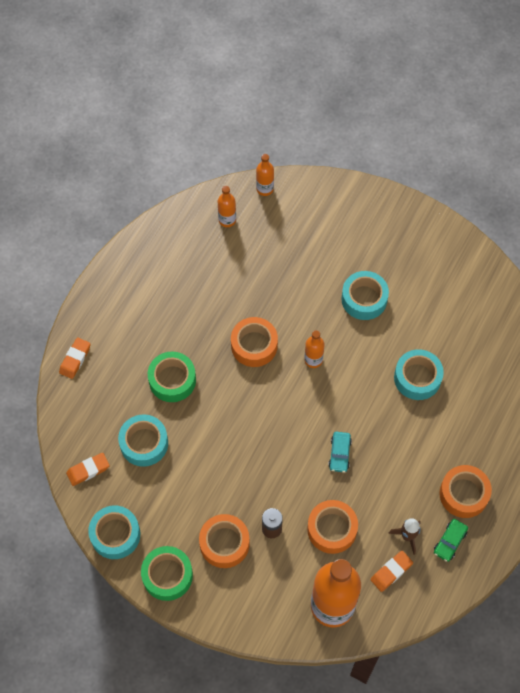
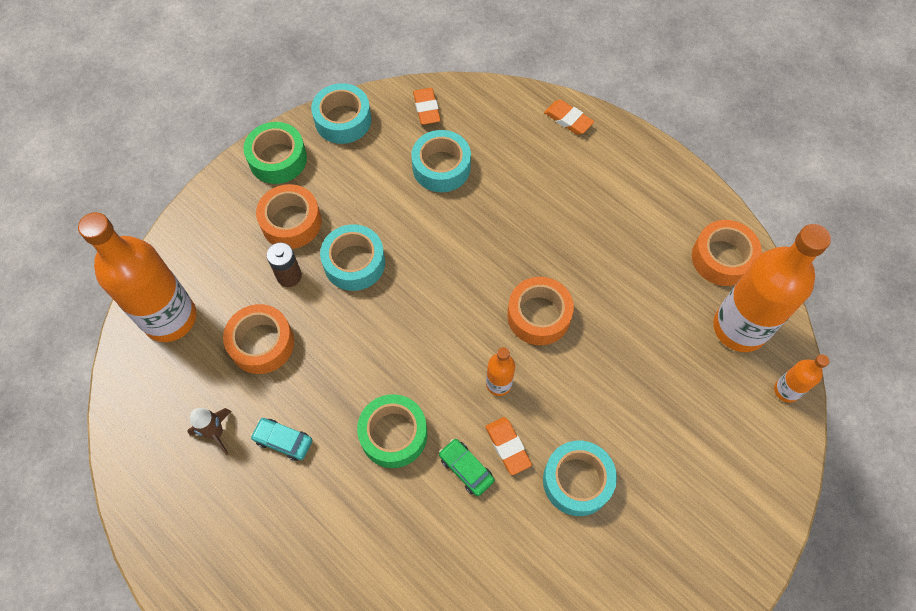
camera: 105 degrees right, 0 degrees up
green tape [148,351,196,402] -> green tape moved to [357,394,427,468]
orange bottle [218,186,236,227] -> orange bottle [713,224,831,352], size x2.19
turquoise car [328,432,352,473] -> turquoise car moved to [251,418,312,461]
orange eraser [371,551,413,592] -> orange eraser moved to [485,417,532,475]
turquoise tape [394,349,444,400] -> turquoise tape moved to [320,224,385,291]
green car [434,519,468,562] -> green car moved to [439,439,495,496]
orange tape [439,465,492,518] -> orange tape moved to [692,220,762,286]

